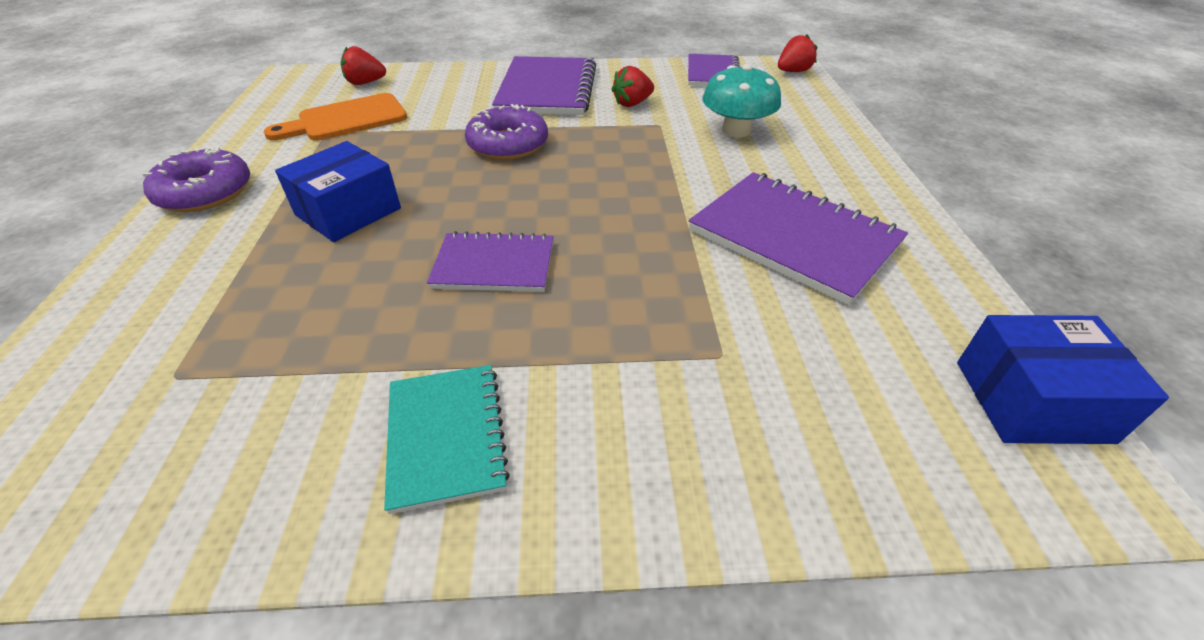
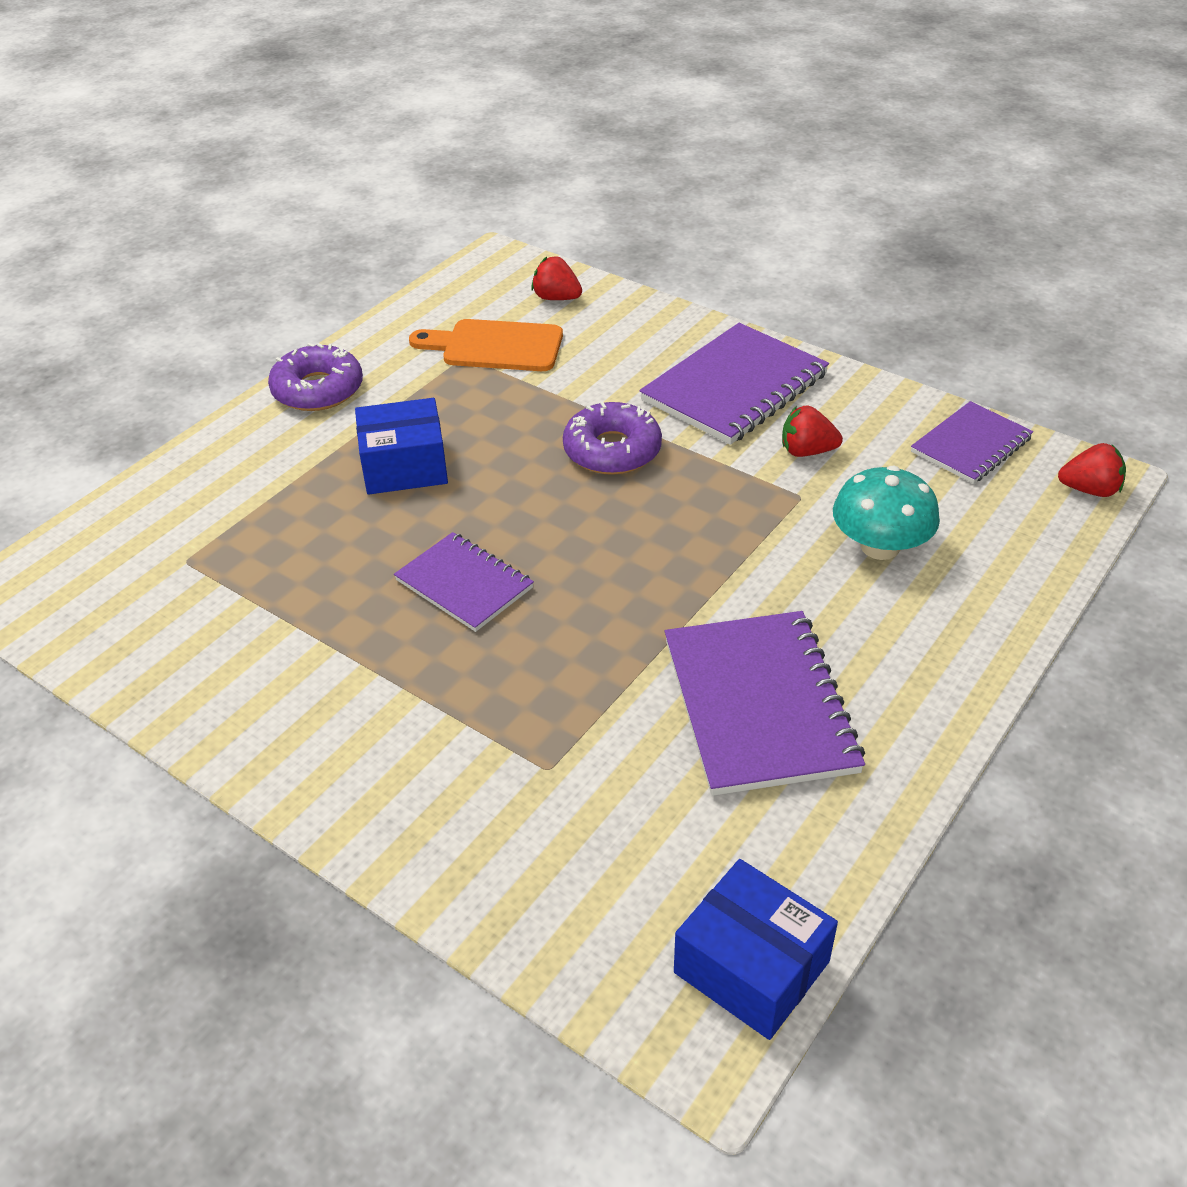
camera: 40 degrees right, 0 degrees up
turquoise notebook [384,365,510,514] -> none

